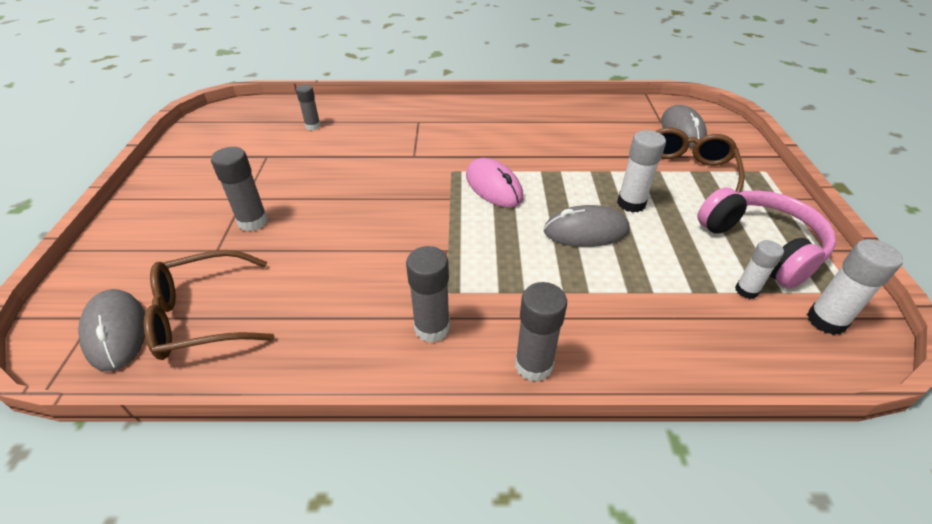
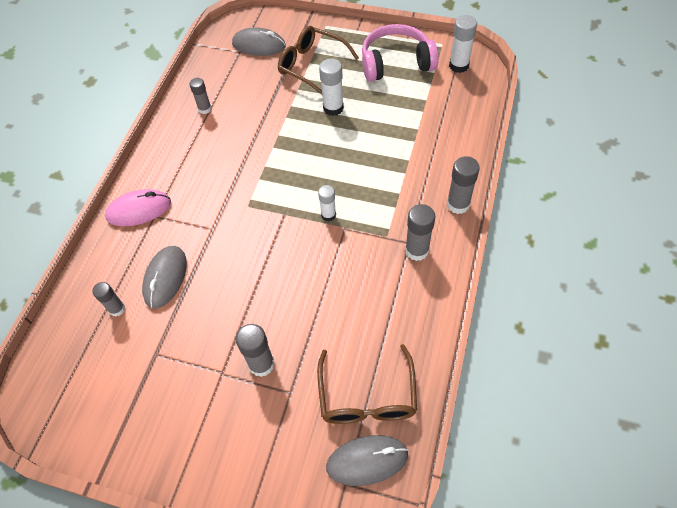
camera: 70 degrees left, 15 degrees up
pink mouse [466,158,523,208] -> pink mouse moved to [105,189,171,226]
grey mouse [544,205,630,247] -> grey mouse moved to [142,246,187,309]
white glue stick [735,240,784,299] -> white glue stick moved to [318,185,336,221]
none -> grey glue stick [189,78,212,114]

